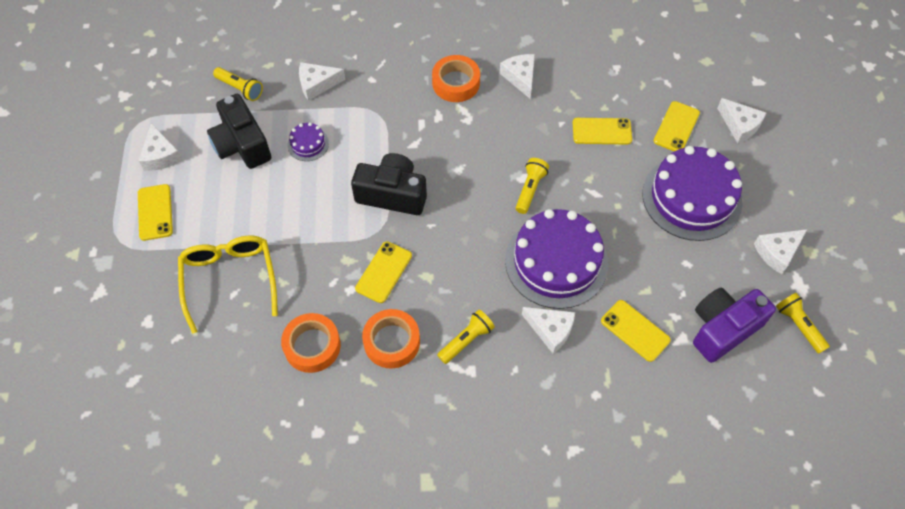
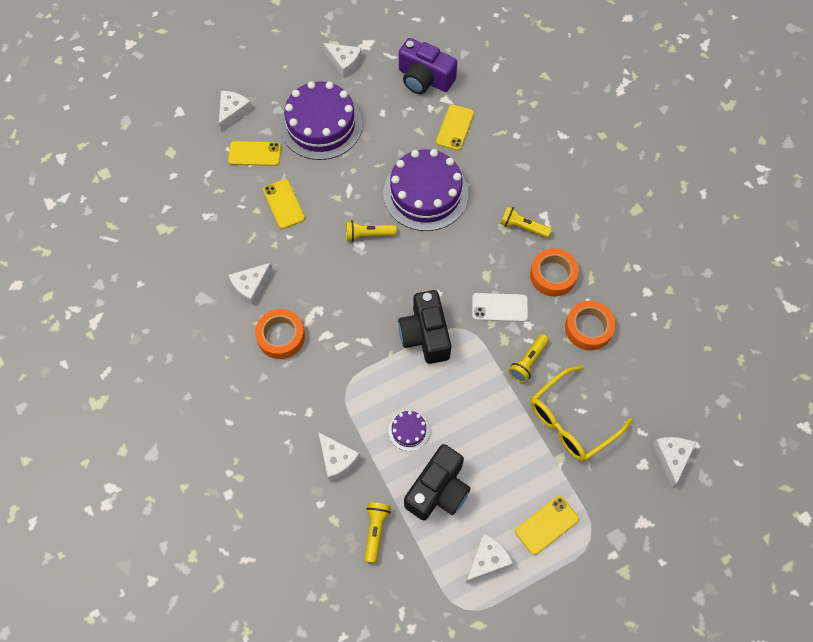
camera: 115 degrees left, 5 degrees up
yellow phone [355,241,412,303] -> white phone [472,293,528,322]
white cheese [522,307,575,354] -> white cheese moved to [652,437,696,487]
yellow flashlight [776,293,830,353] -> yellow flashlight moved to [508,334,549,383]

